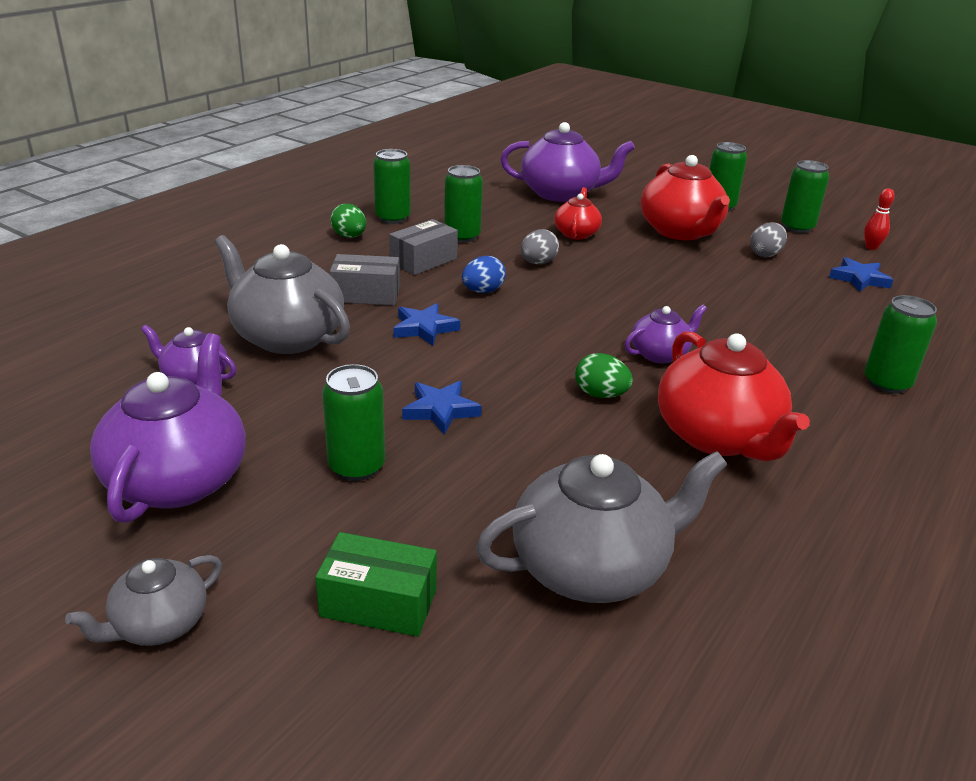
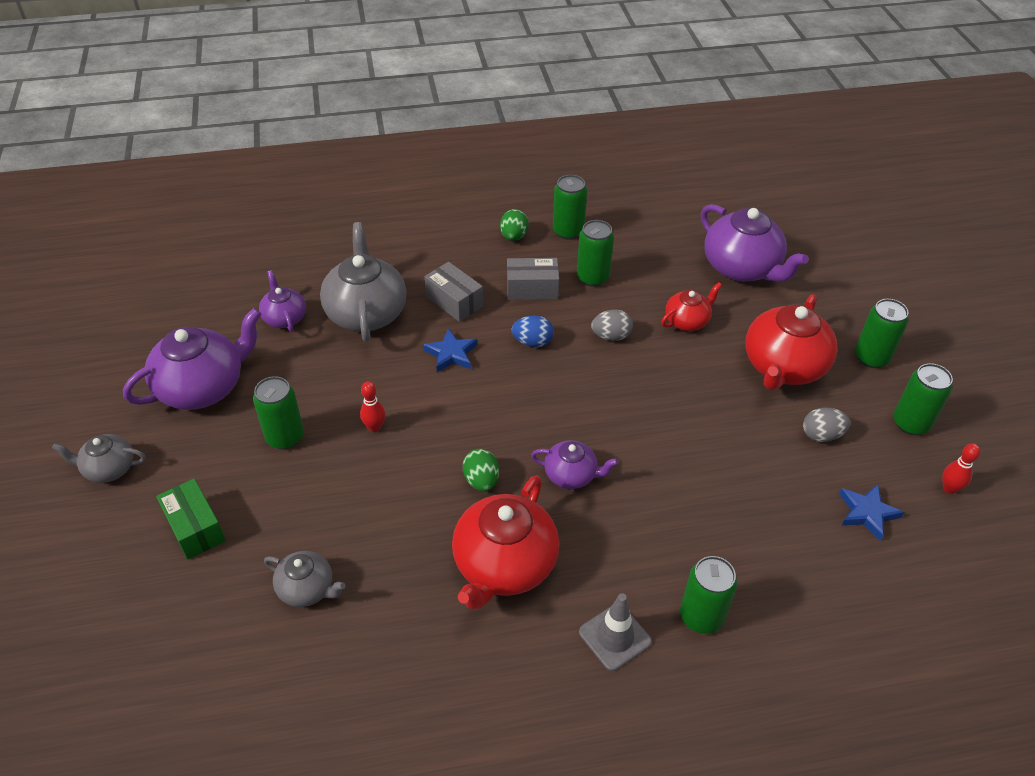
camera: 45 degrees right, 15 degrees up
blue star [402,381,482,435] -> red bowling pin [360,381,385,432]
grey teapot [476,451,728,603] -> grey teapot [264,551,345,607], size x0.54
none -> grey traffic cone [579,593,652,671]

